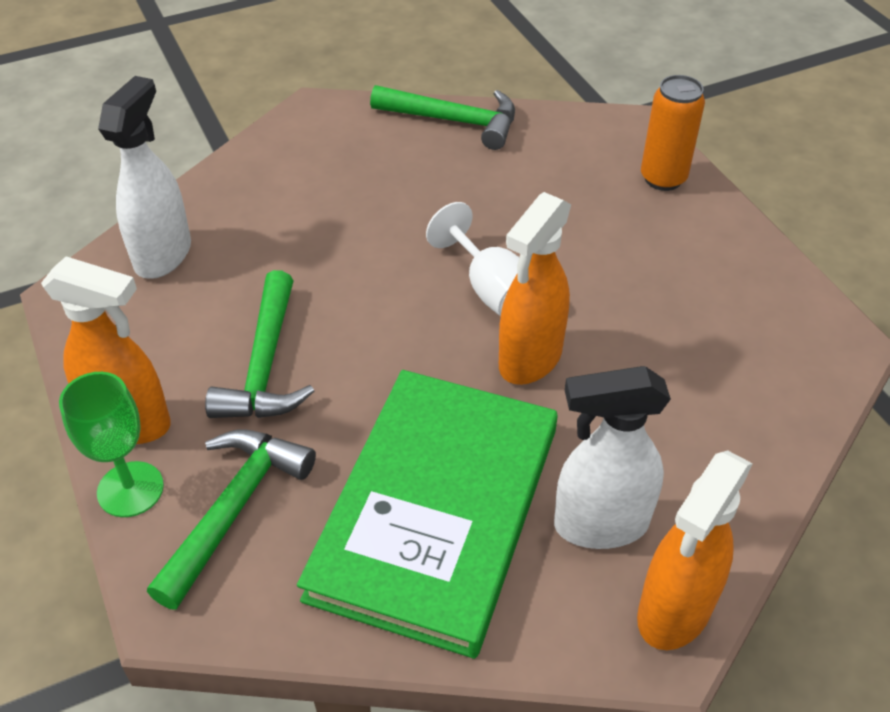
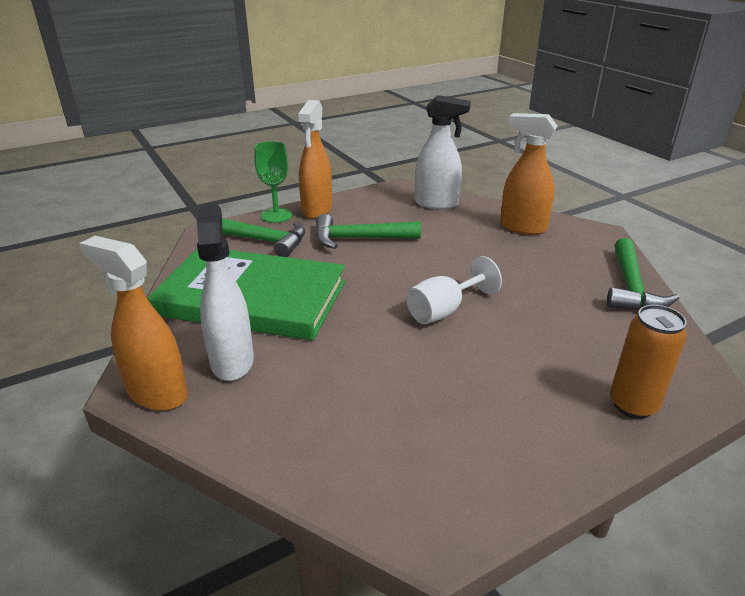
camera: 85 degrees right, 15 degrees down
orange spray bottle [499,192,571,385] -> orange spray bottle moved to [500,113,558,235]

